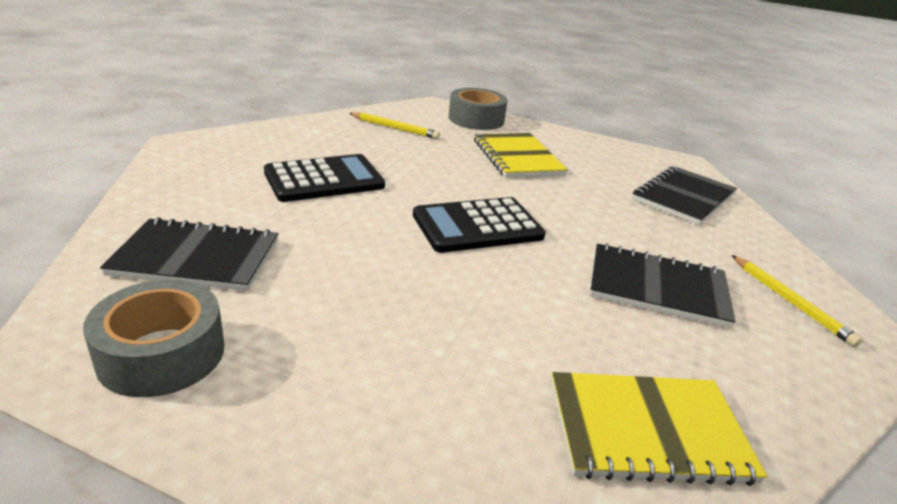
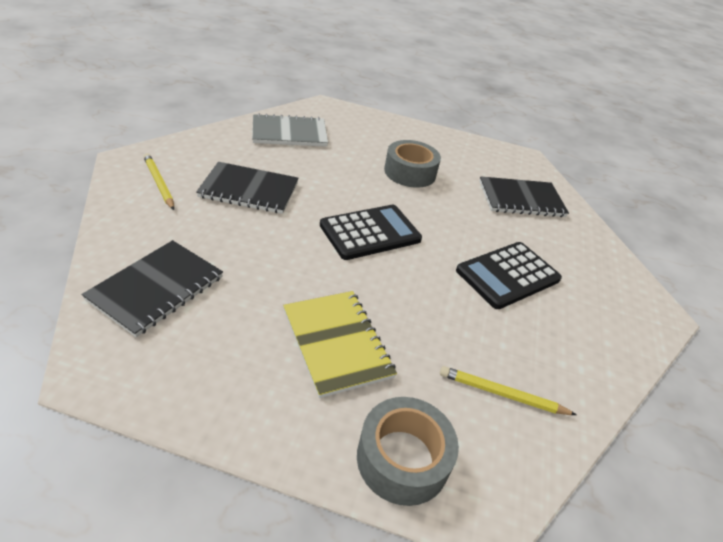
camera: 170 degrees right, 10 degrees up
grey tape [83,280,224,397] -> grey tape moved to [384,140,441,188]
yellow notebook [551,372,767,486] -> grey notebook [252,113,328,147]

